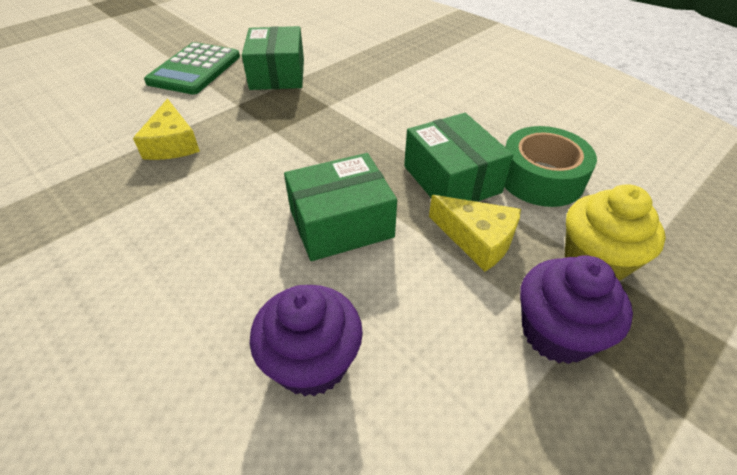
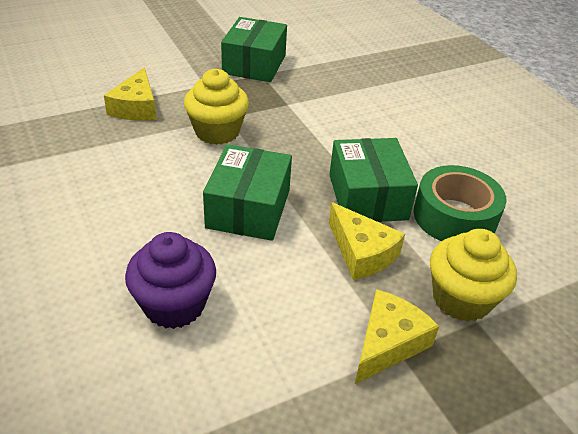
camera: 15 degrees right, 5 degrees down
green calculator [144,42,240,95] -> none
green box [284,153,397,261] -> green box turned 75 degrees counterclockwise [203,144,292,241]
purple cupcake [520,255,633,364] -> yellow cheese [355,289,439,384]
none -> yellow cupcake [184,69,249,145]

